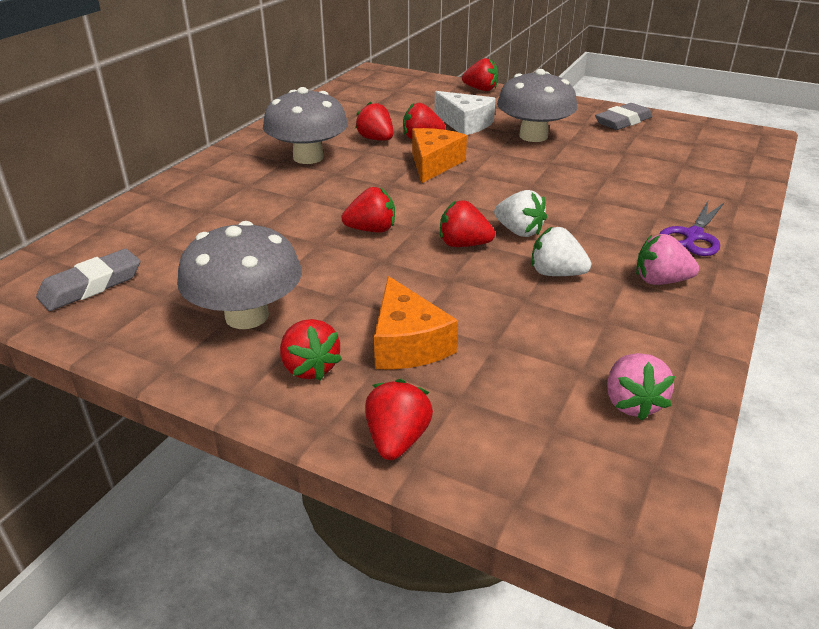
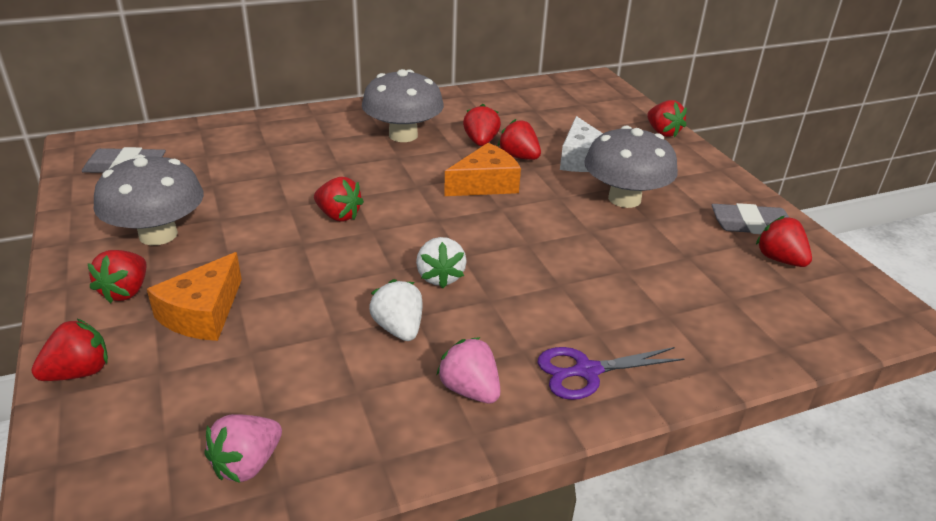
camera: 40 degrees right, 0 degrees up
red strawberry [440,200,495,247] -> red strawberry moved to [756,216,812,267]

